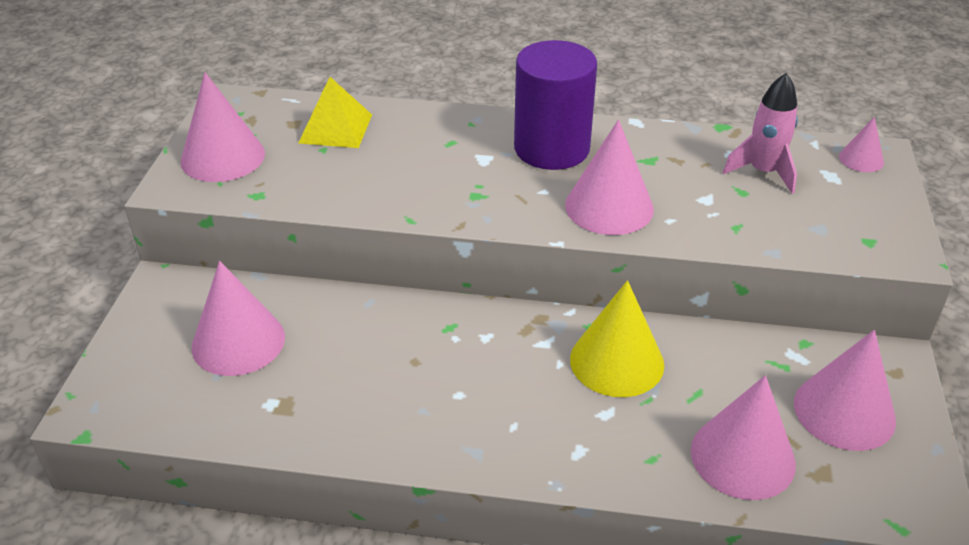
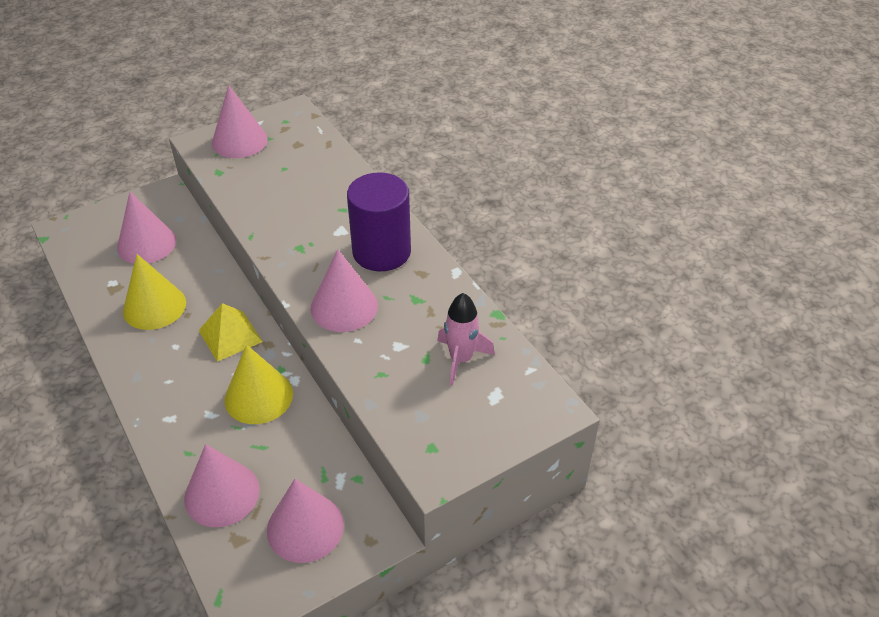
camera: 50 degrees right, 5 degrees up
yellow pyramid [299,77,372,148] -> yellow pyramid moved to [199,303,263,362]
pink cone [839,117,884,172] -> none
none -> yellow cone [123,254,186,330]

